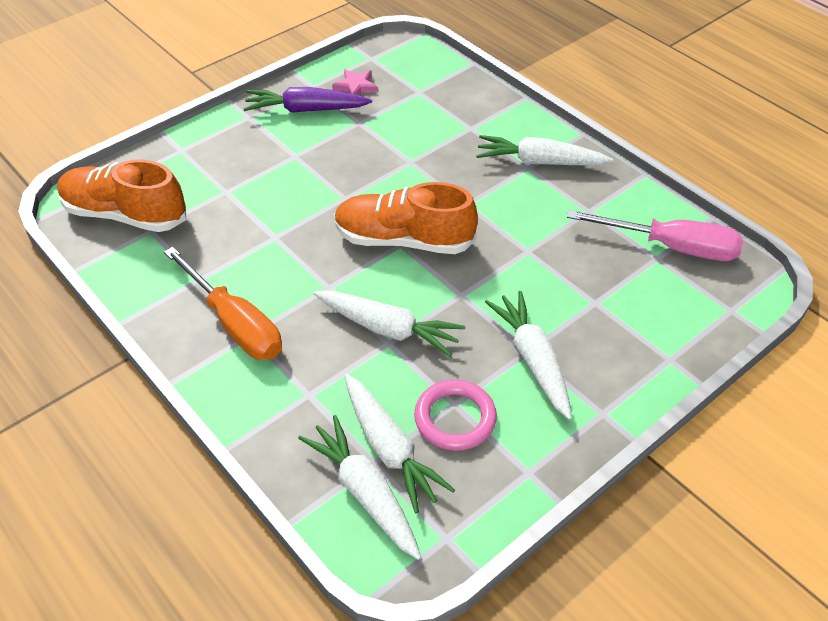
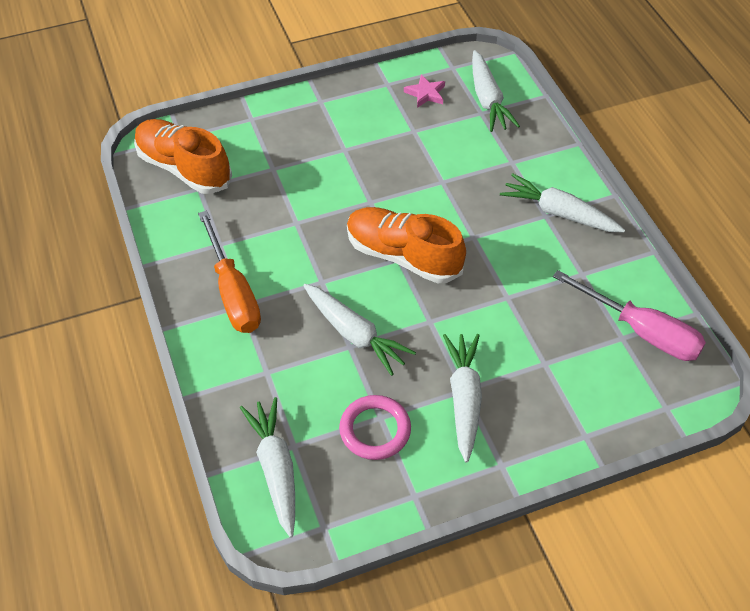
camera: 20 degrees right, 5 degrees up
purple carrot [243,87,372,113] -> none
white carrot [345,374,455,513] -> white carrot moved to [472,50,520,132]

